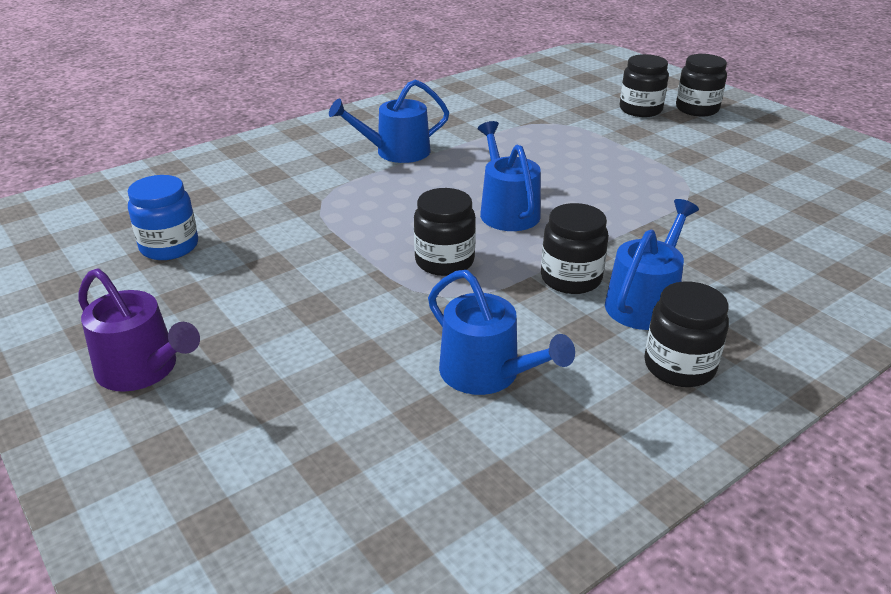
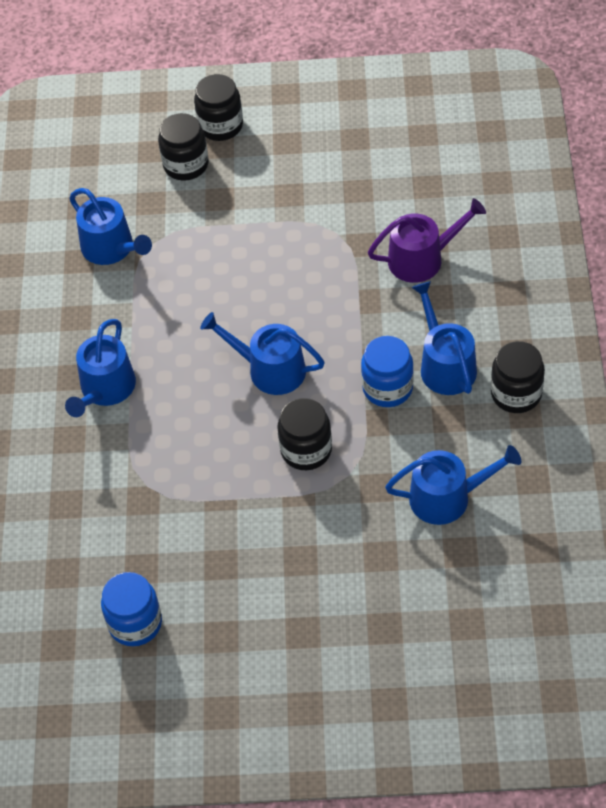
camera: 50 degrees left, 20 degrees up
purple watering can [78,268,200,392] -> purple watering can moved to [368,198,486,283]
black jar [541,203,608,294] -> blue jar [361,336,414,407]
none -> blue watering can [69,188,152,265]

